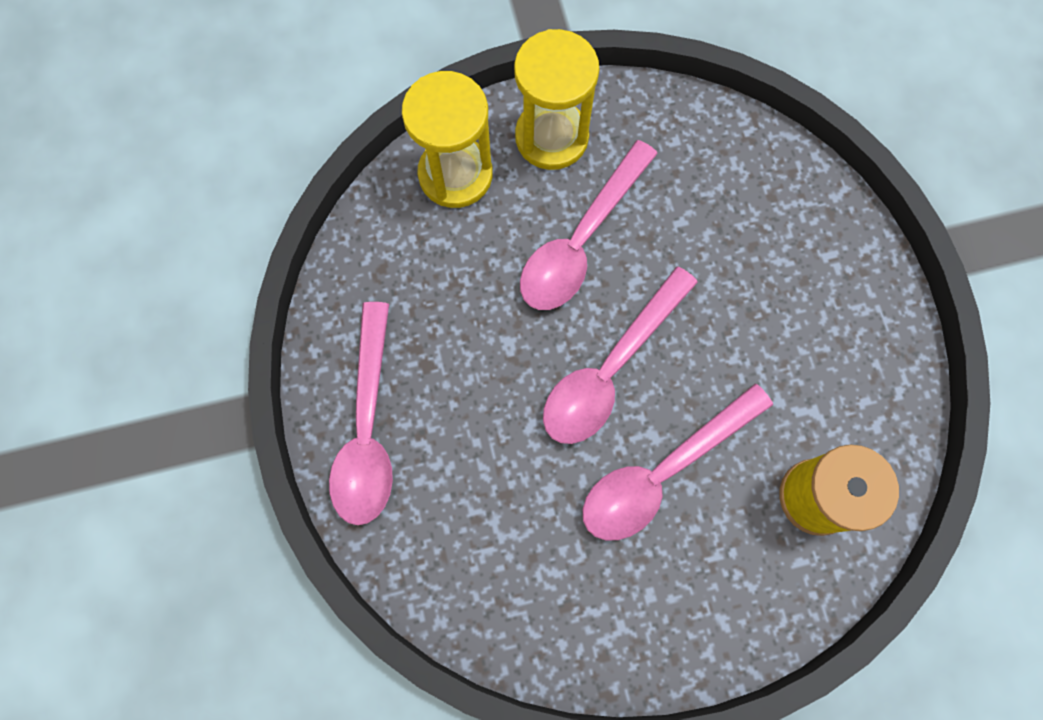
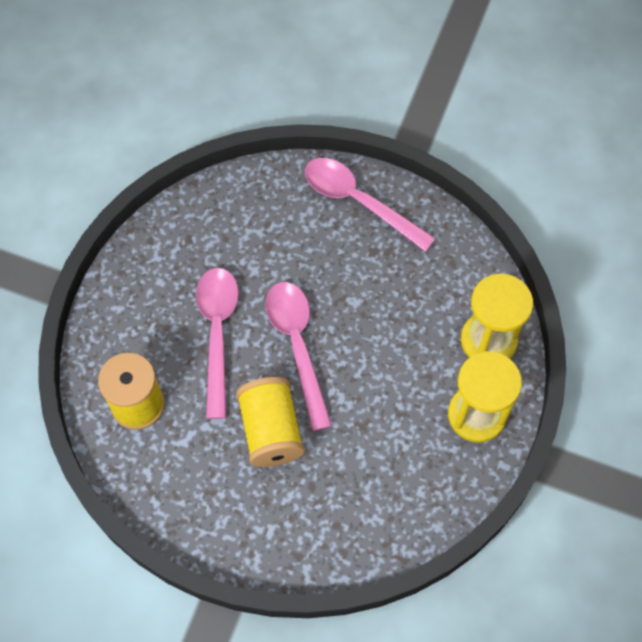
camera: 125 degrees right, 10 degrees down
pink spoon [520,140,658,310] -> none
none -> yellow spool [236,377,305,467]

